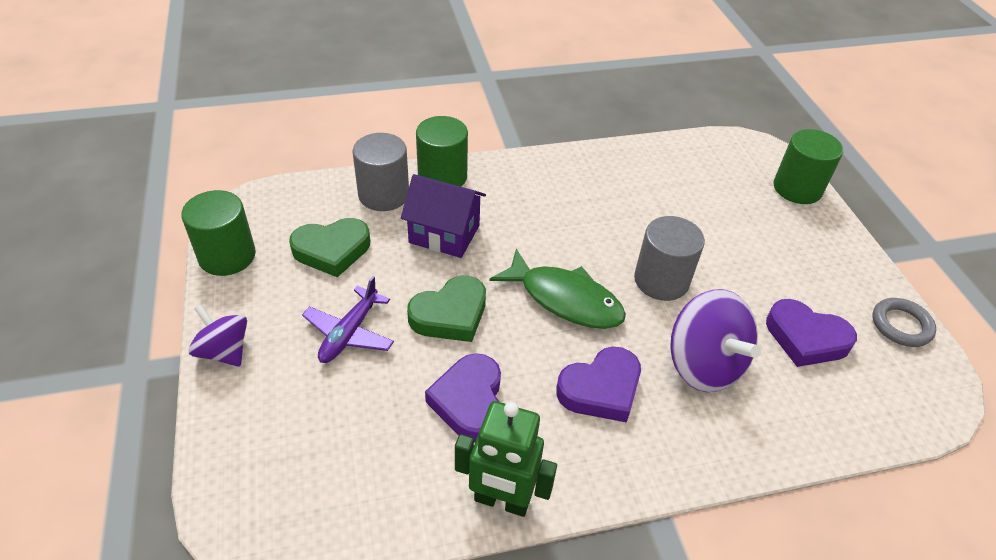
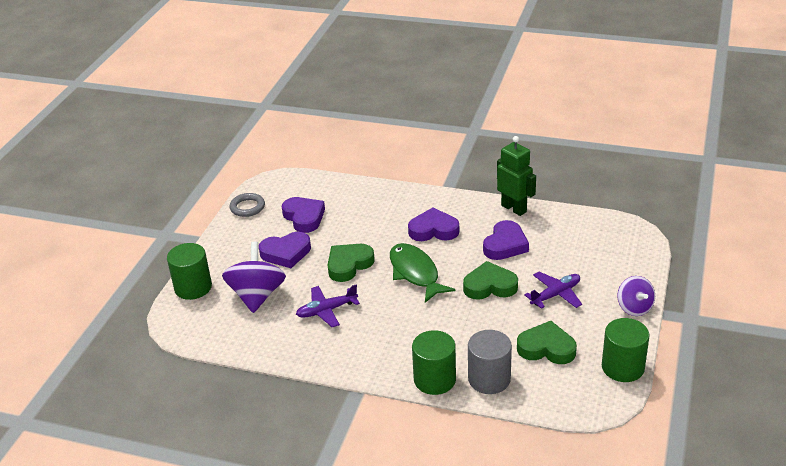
camera: 145 degrees left, 10 degrees down
purple house [401,174,486,258] -> none
grey cylinder [634,216,705,301] -> green heart [328,244,375,282]
purple spinning top [670,289,761,392] -> purple spinning top moved to [222,242,286,313]
none -> purple heart [259,232,311,268]
none -> purple plane [296,284,360,327]

